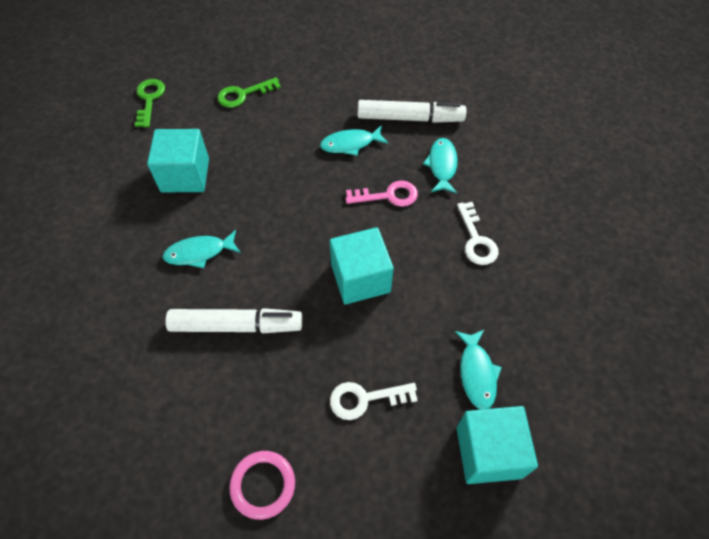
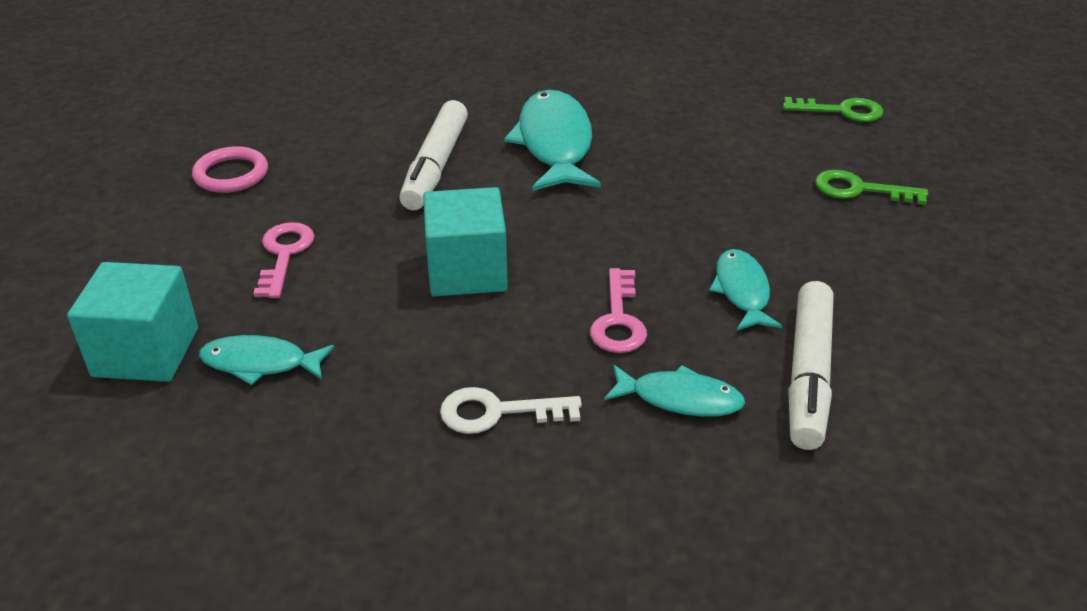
camera: 100 degrees right, 20 degrees down
turquoise cube [147,129,209,192] -> none
turquoise fish [162,230,241,268] -> turquoise fish [504,90,601,191], size x1.75
green key [217,77,281,108] -> green key turned 60 degrees counterclockwise [815,170,928,205]
white key [330,382,418,420] -> pink key [253,222,315,298]

